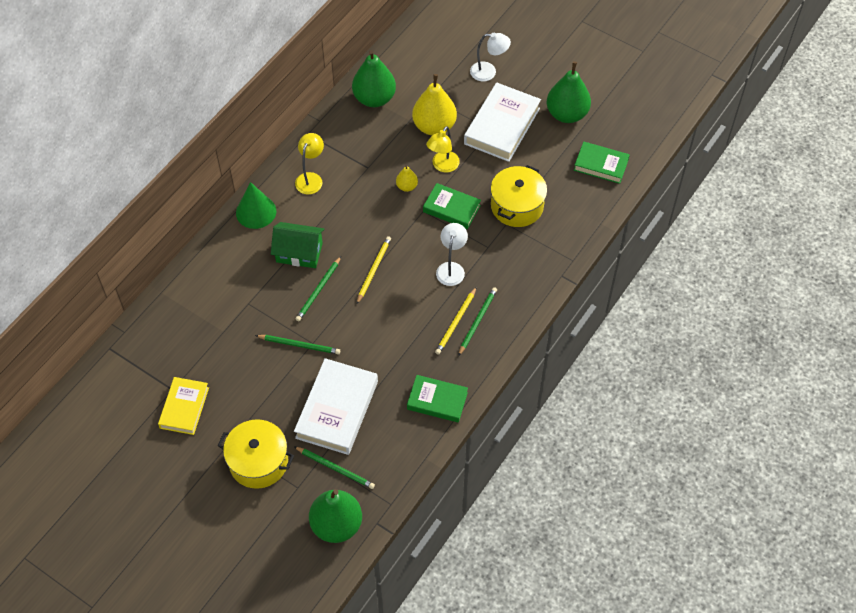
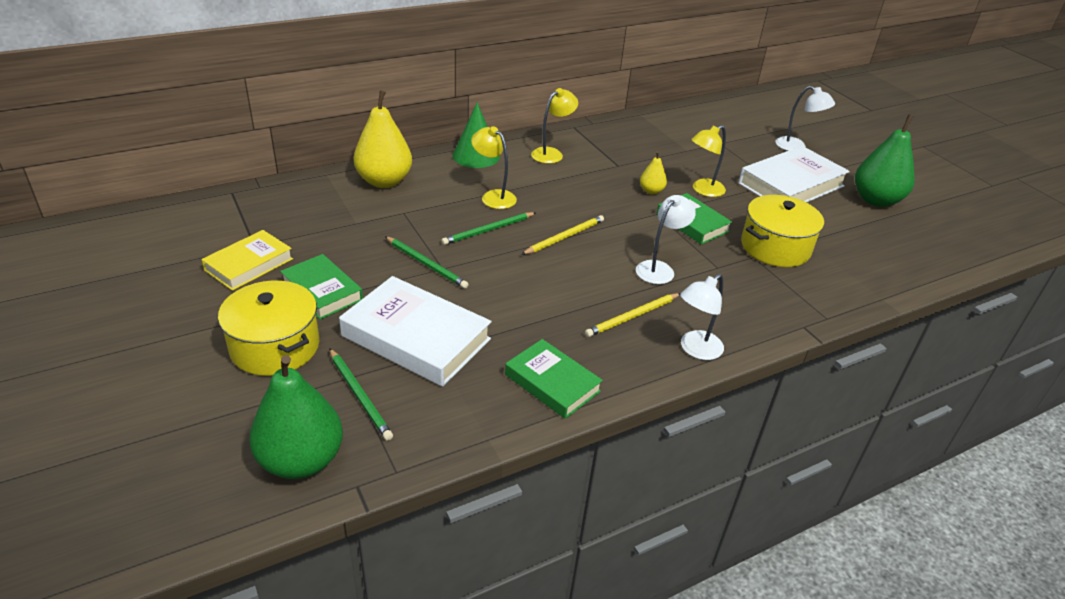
camera: 25 degrees right, 20 degrees down
green house [271,222,325,268] -> yellow lamp [471,126,517,209]
white book [294,358,378,455] -> white book turned 75 degrees clockwise [339,276,492,387]
green pear [352,50,396,107] -> none
yellow pear [412,74,457,135] -> yellow pear moved to [353,90,412,188]
green pencil [458,287,497,356] -> none
green book [574,142,630,184] -> green book moved to [280,254,363,319]
none -> white lamp [680,274,724,360]

